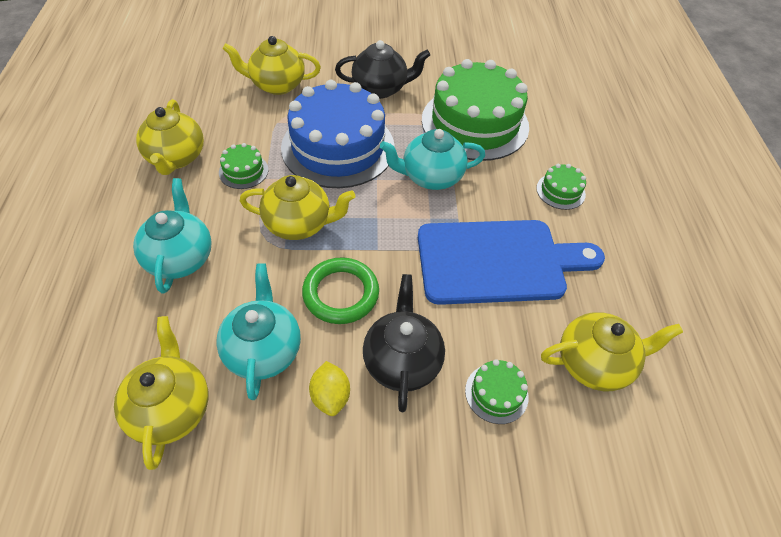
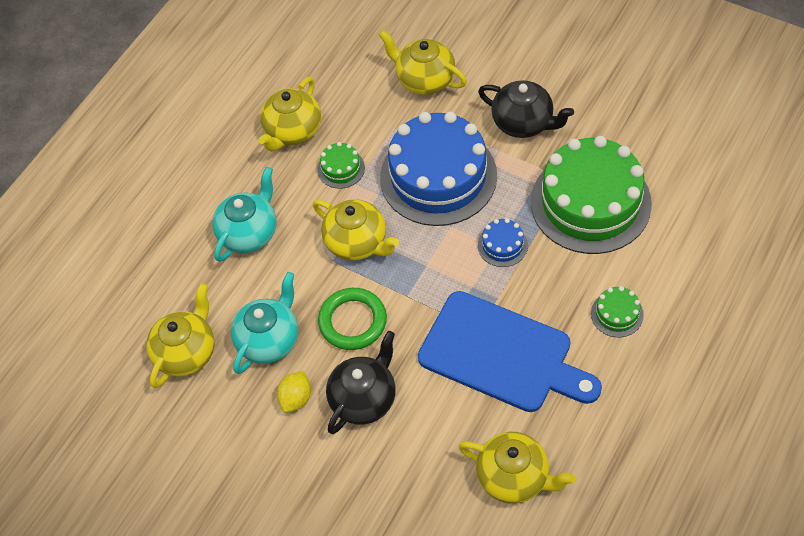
camera: 40 degrees right, 5 degrees up
turquoise teapot [380,129,485,190] -> blue cake [478,218,528,267]
green cake [465,359,529,424] -> none

